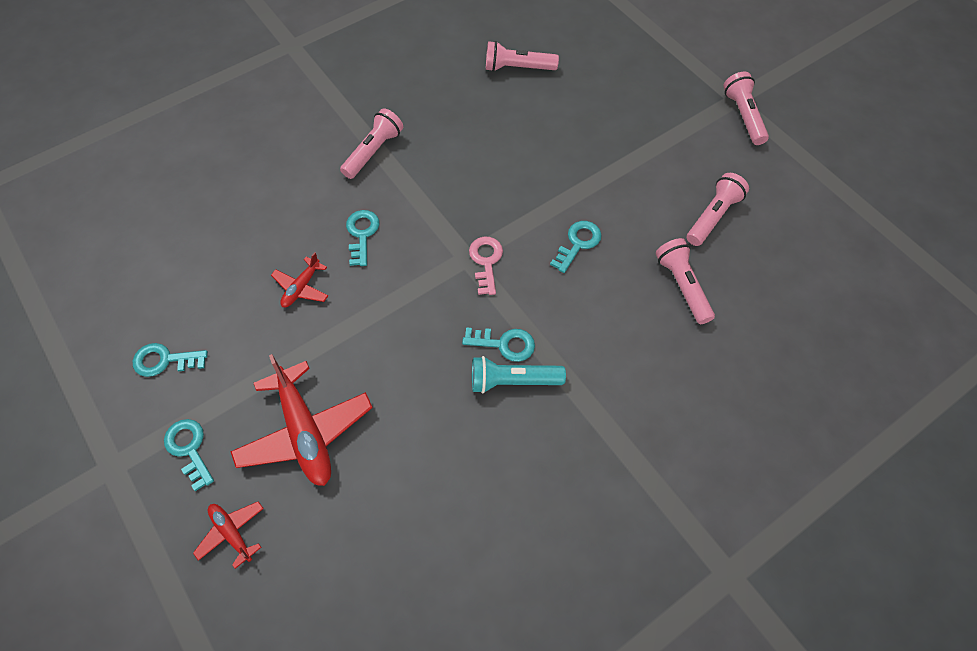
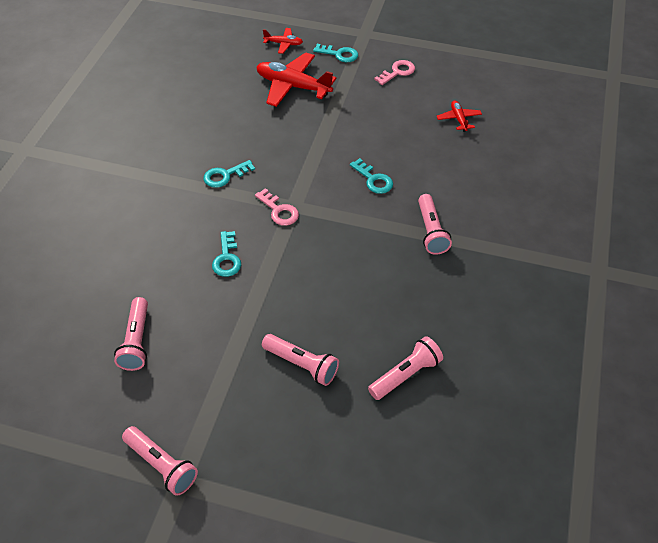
camera: 140 degrees right, 10 degrees down
turquoise key [133,343,208,377] -> pink key [374,60,415,85]
red plane [271,252,328,307] -> red plane moved to [437,100,482,132]
turquoise flashlight [472,356,566,394] -> none
pink flashlight [656,238,715,324] -> pink flashlight moved to [262,334,339,386]

